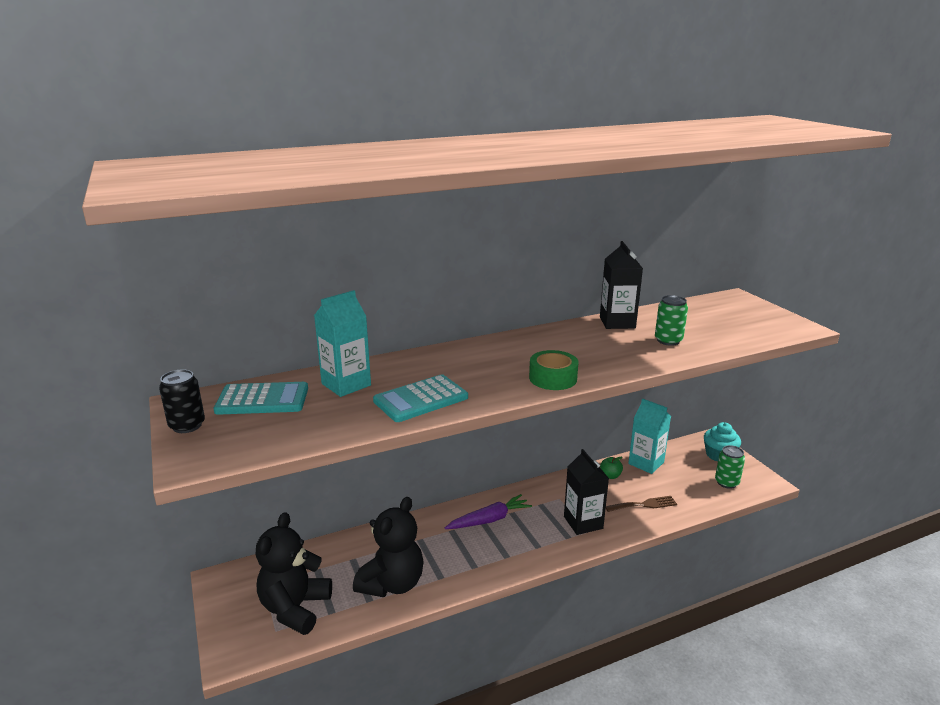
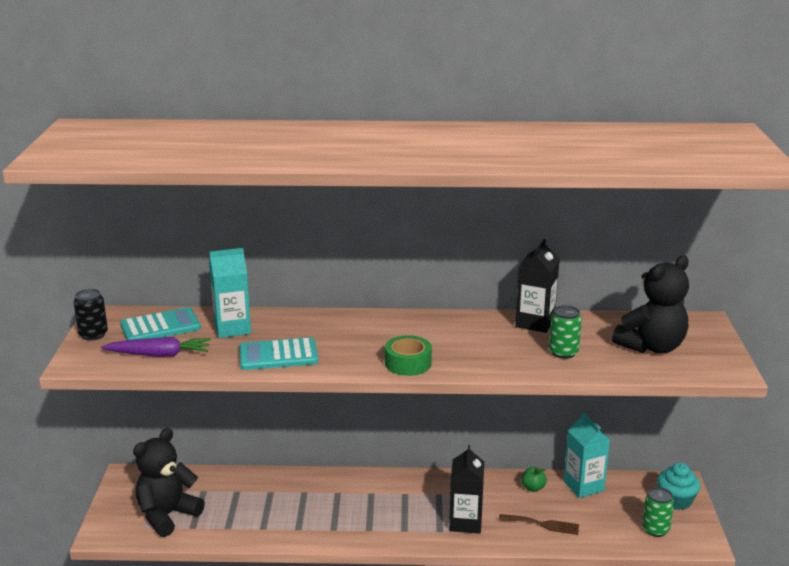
camera: 25 degrees right, 0 degrees up
turquoise calculator [214,382,308,415] -> turquoise calculator turned 45 degrees counterclockwise [120,307,201,340]
black teddy bear [353,497,424,597] -> black teddy bear moved to [612,255,689,353]
purple carrot [445,494,532,529] -> purple carrot moved to [101,337,211,357]

